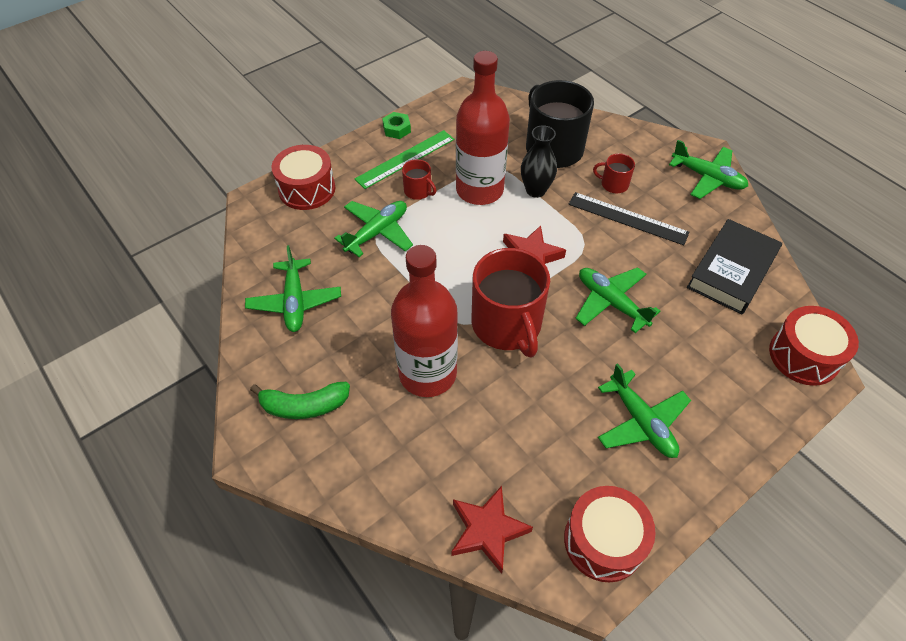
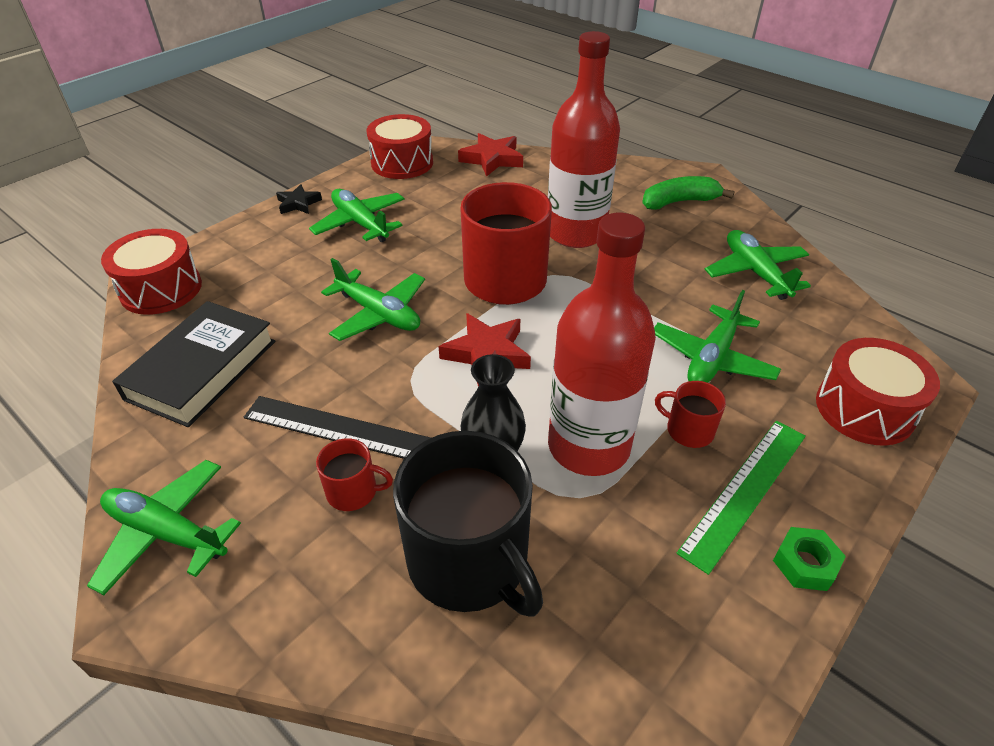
camera: 170 degrees right, 10 degrees down
none -> black star [276,184,322,214]

